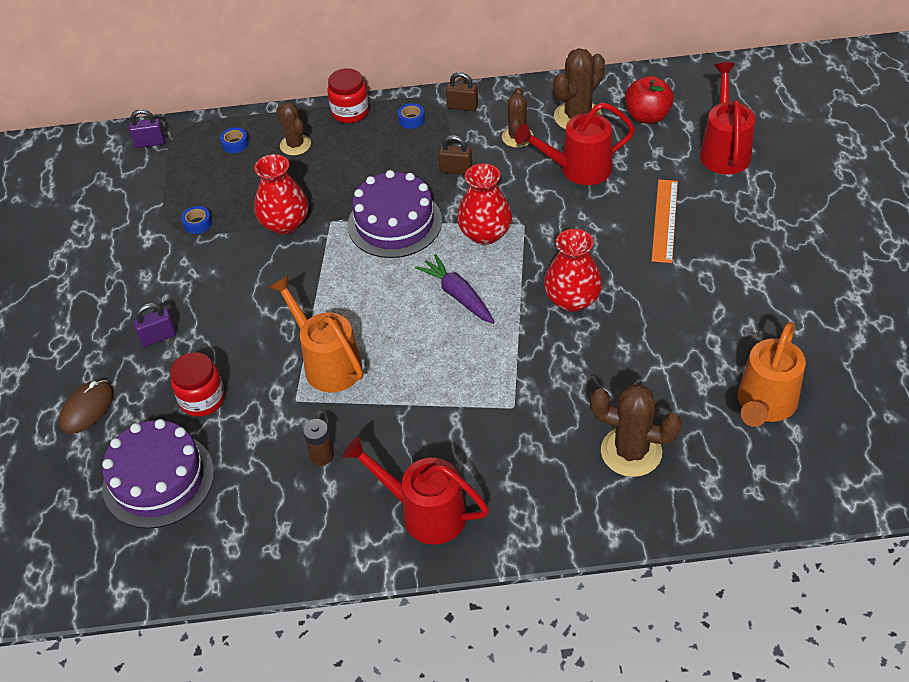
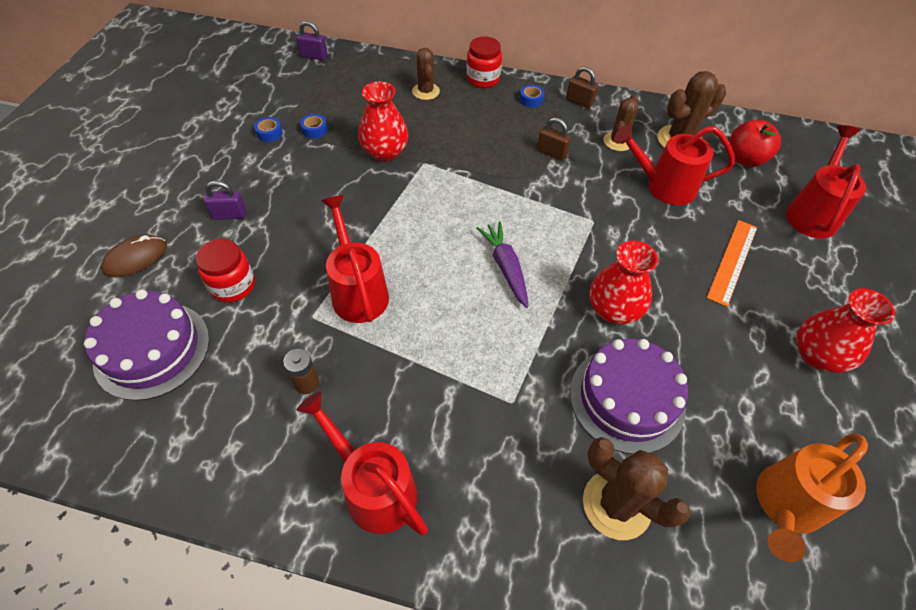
camera: 15 degrees right, 5 degrees up
blue tape [220,127,249,153] -> blue tape moved to [254,117,283,142]
orange watering can [268,275,363,393] -> red watering can [321,195,389,323]
purple cake [348,170,442,258] -> purple cake moved to [570,338,688,454]
red vase [457,163,512,245] -> red vase moved to [797,288,895,373]

